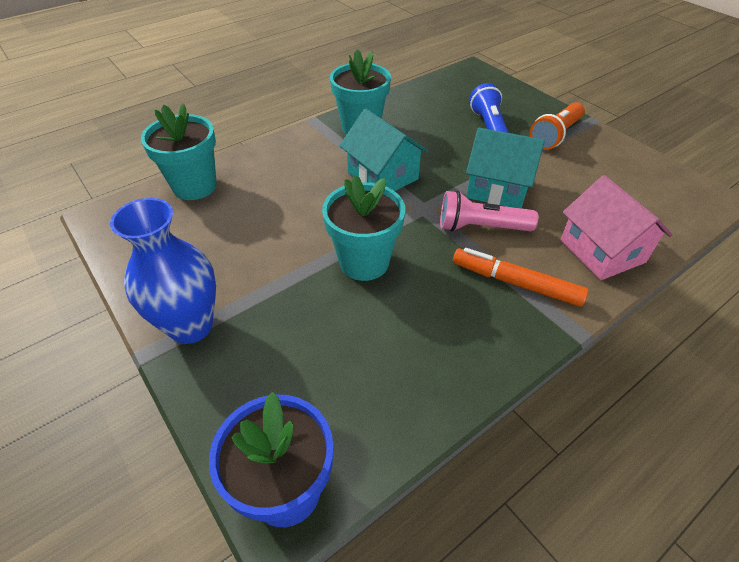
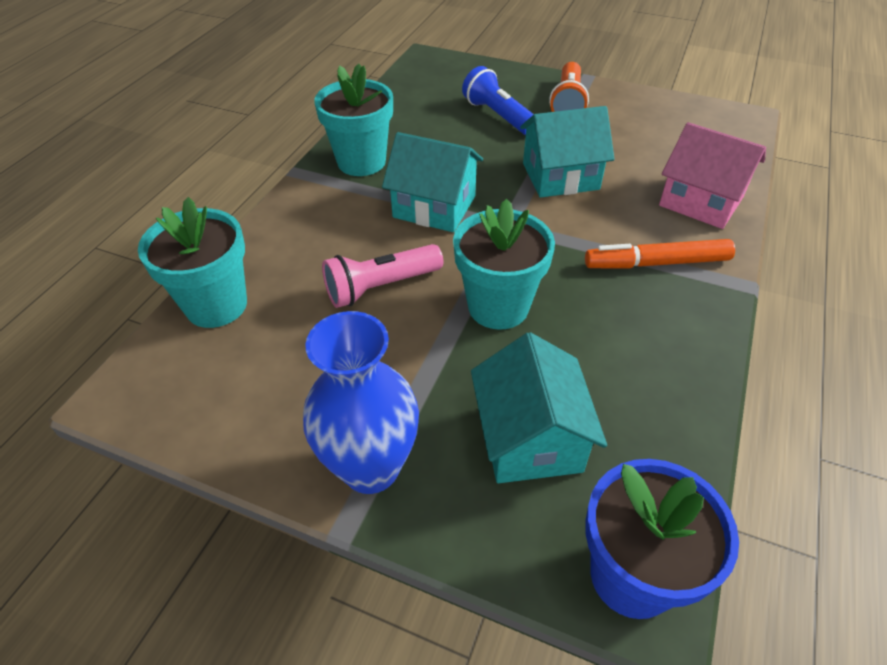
camera: 30 degrees left, 0 degrees up
pink flashlight [440,190,538,232] -> pink flashlight moved to [322,244,443,308]
none -> turquoise house [471,332,607,483]

